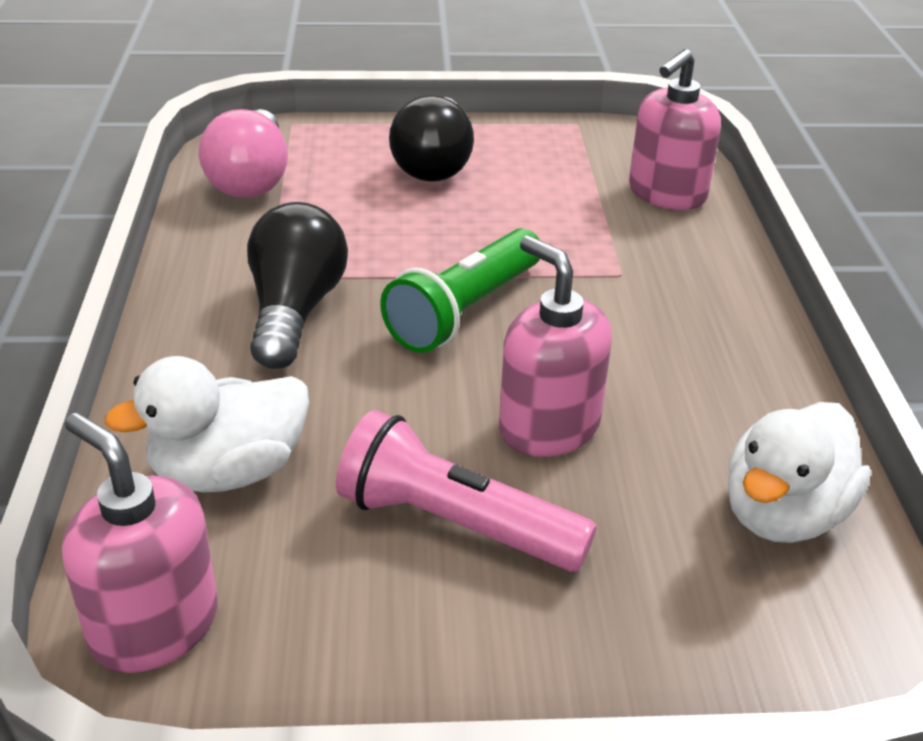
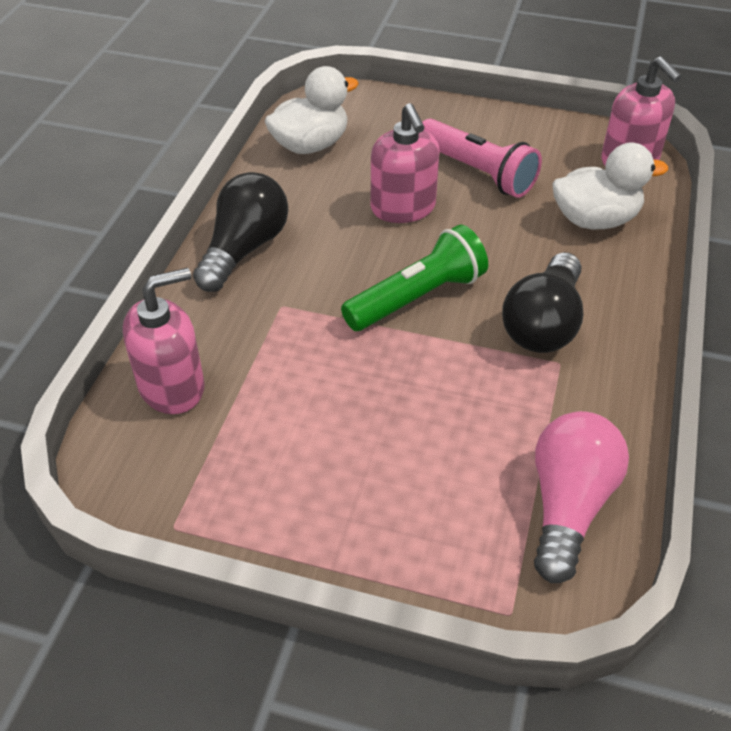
camera: 160 degrees left, 10 degrees up
black light bulb [389,95,474,182] -> black light bulb moved to [193,172,289,292]

